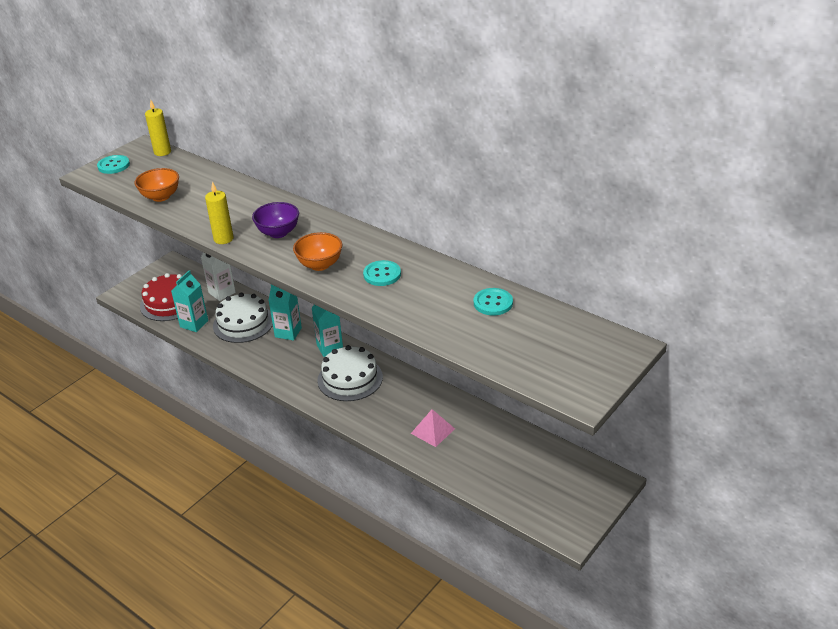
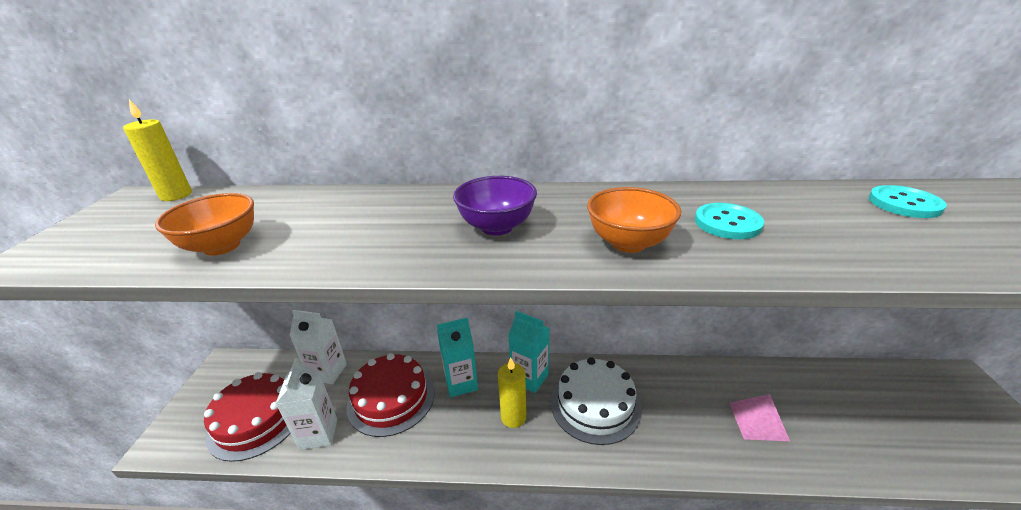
camera: 35 degrees left, 5 degrees down
turquoise button [97,155,130,174] -> none
turquoise carton [171,270,208,332] -> white carton [276,358,337,450]
yellow candle [205,182,234,244] -> yellow candle moved to [498,357,526,428]
white cake [213,293,273,343] -> red cake [346,353,434,437]

